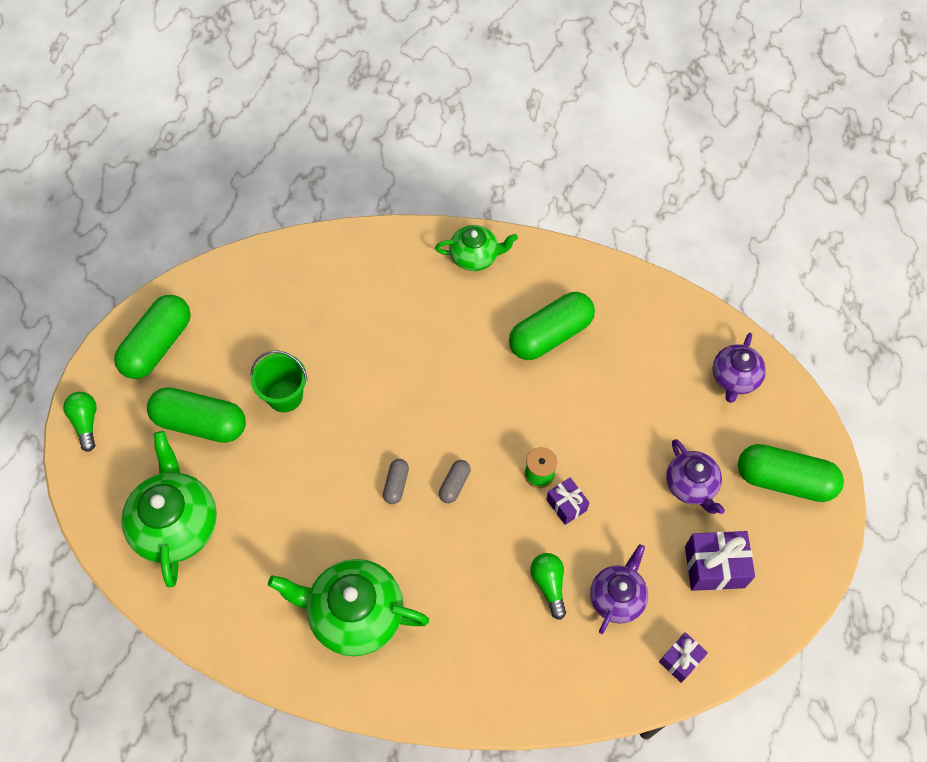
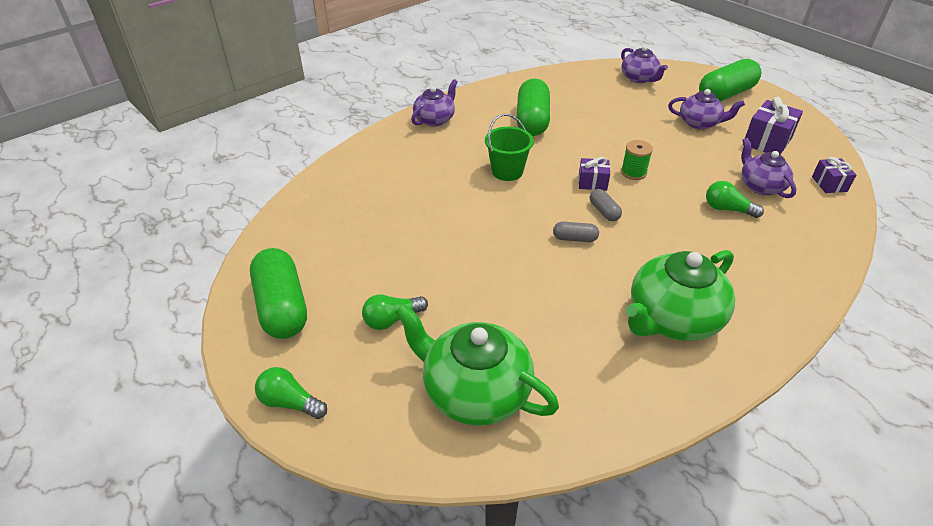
camera: 50 degrees left, 20 degrees down
green capsule [147,387,246,443] -> green light bulb [362,294,428,330]
green bucket [250,351,308,412] -> green bucket moved to [485,114,534,181]
grey capsule [383,459,409,504] -> grey capsule turned 45 degrees counterclockwise [553,222,599,242]
green teapot [435,225,518,271] -> purple teapot [411,79,458,127]
purple gift [546,477,589,525] -> purple gift moved to [579,157,610,191]

